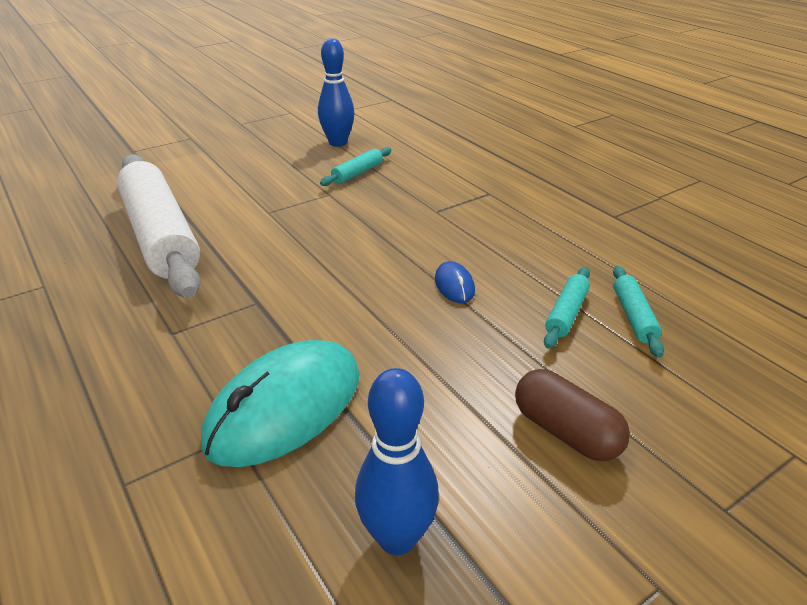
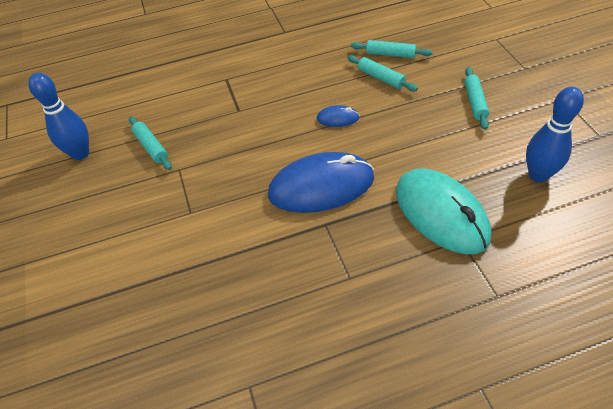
camera: 70 degrees left, 15 degrees up
white rolling pin [117,154,200,298] -> none
brown capsule [515,369,630,461] -> turquoise rolling pin [464,67,489,130]
none -> blue mouse [268,152,374,213]

